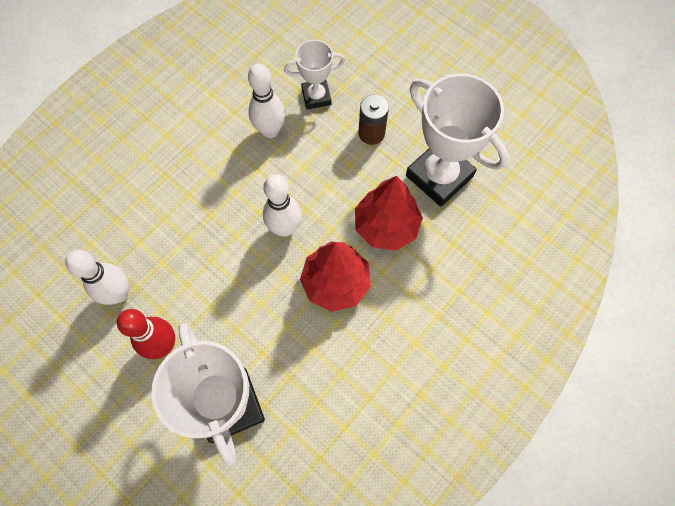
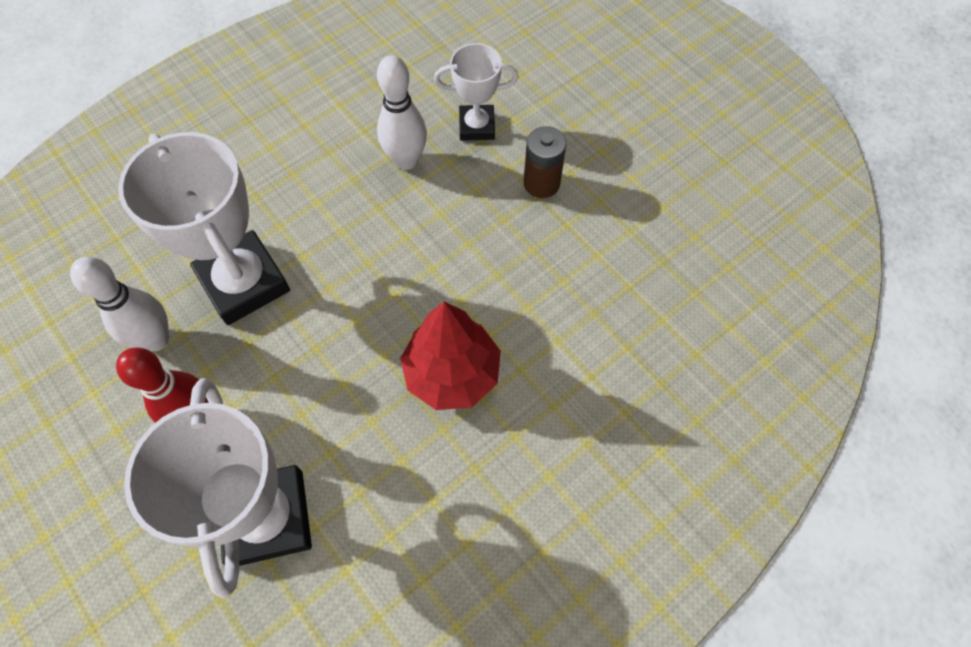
camera: 10 degrees right, 5 degrees down
white bowling pin [263,174,302,237] -> none
red tree [355,176,423,251] -> none
white trophy [406,73,509,207] -> white trophy moved to [118,132,290,325]

